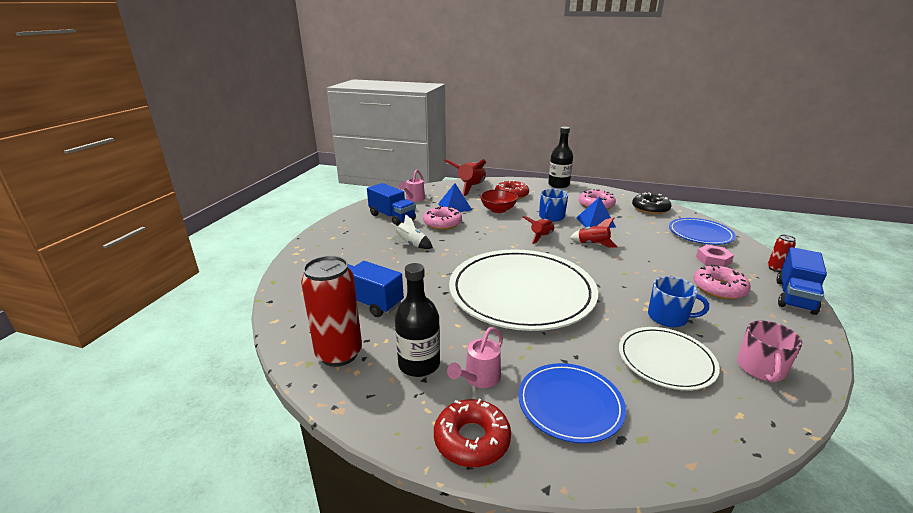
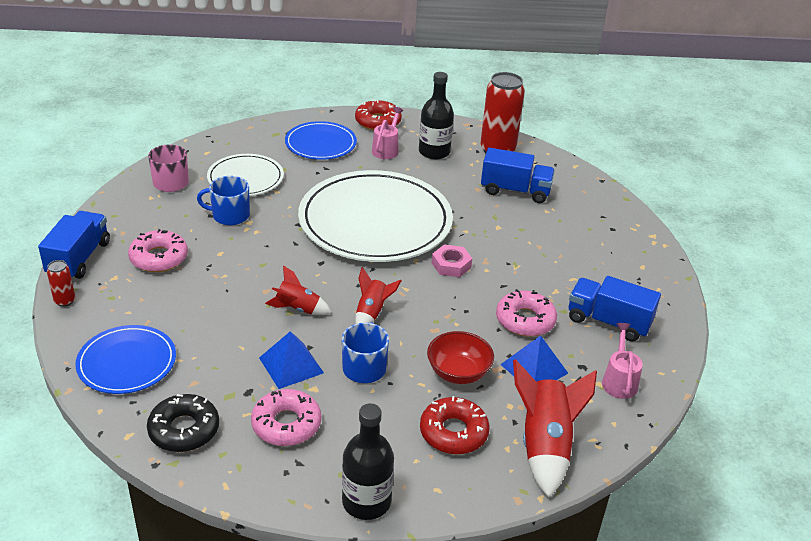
camera: 160 degrees right, 10 degrees up
white rocket [390,214,433,249] -> none
pink nut [696,245,734,267] -> pink nut moved to [432,245,472,277]

